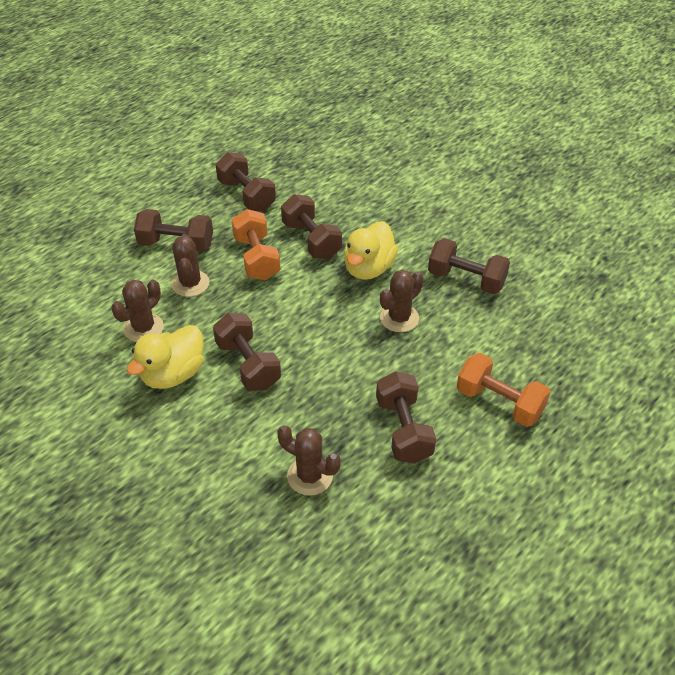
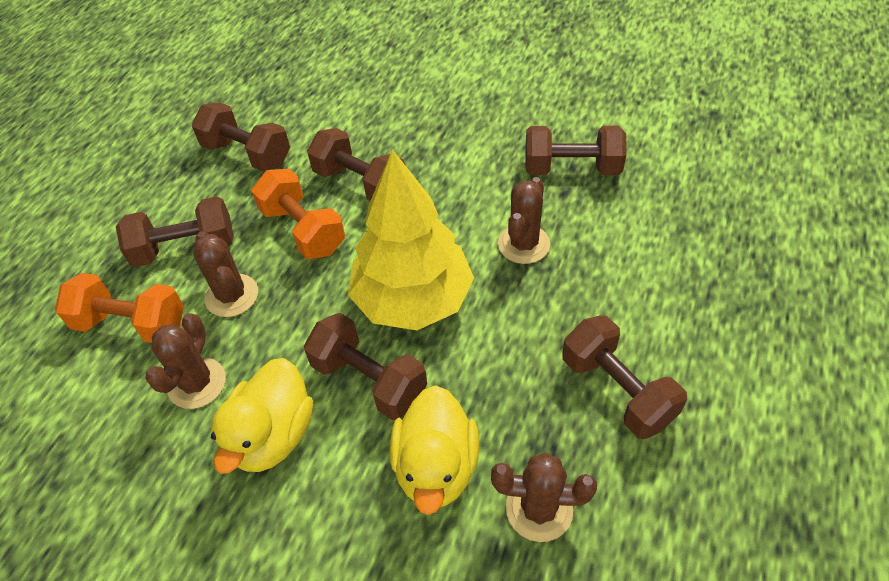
camera: 20 degrees left, 5 degrees up
yellow duck [344,221,398,280] -> yellow duck moved to [390,385,479,515]
orange dumbbell [457,353,550,427] -> orange dumbbell moved to [55,273,184,343]
none -> yellow tree [348,149,474,330]

